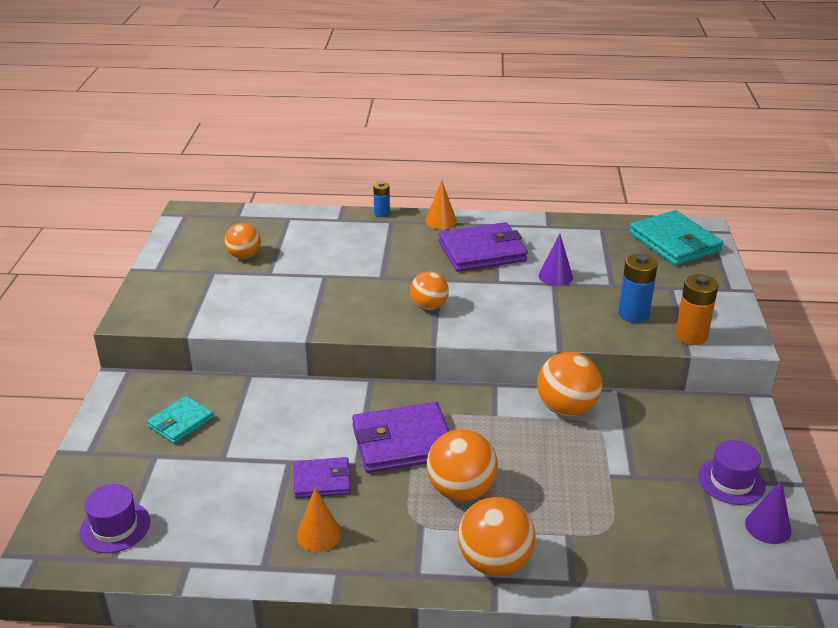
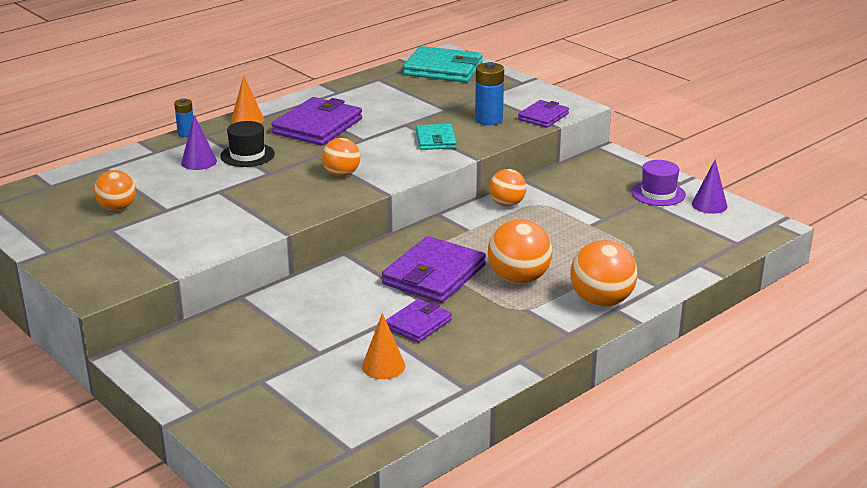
camera: 45 degrees left, 5 degrees down
purple hat [79,484,150,553] -> none
turquoise wallet [147,396,214,444] -> turquoise wallet moved to [416,124,456,150]
orange cone [296,488,341,552] -> orange cone moved to [362,313,405,379]
orange ball [537,352,602,416] -> orange ball [489,169,527,207], size x0.65
purple cone [539,233,573,286] -> purple cone moved to [181,115,217,170]
orange battery [675,274,718,345] -> purple wallet [518,100,569,128]
none -> black hat [220,121,275,167]

